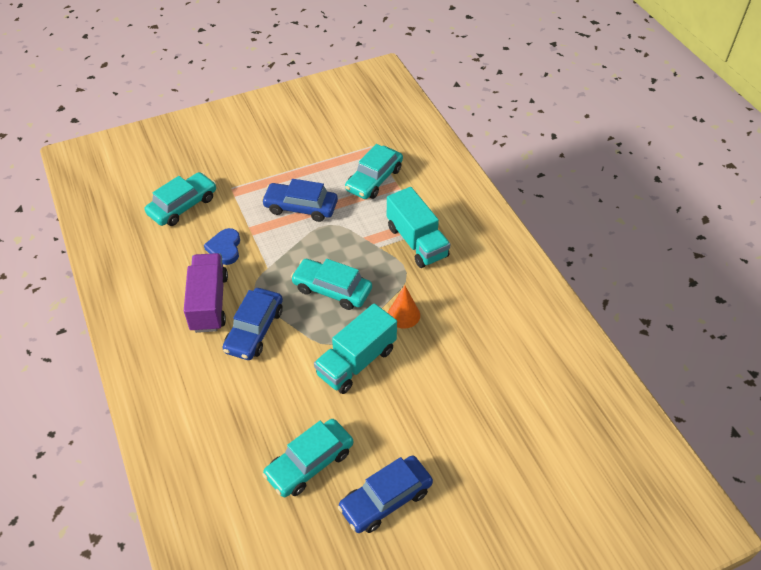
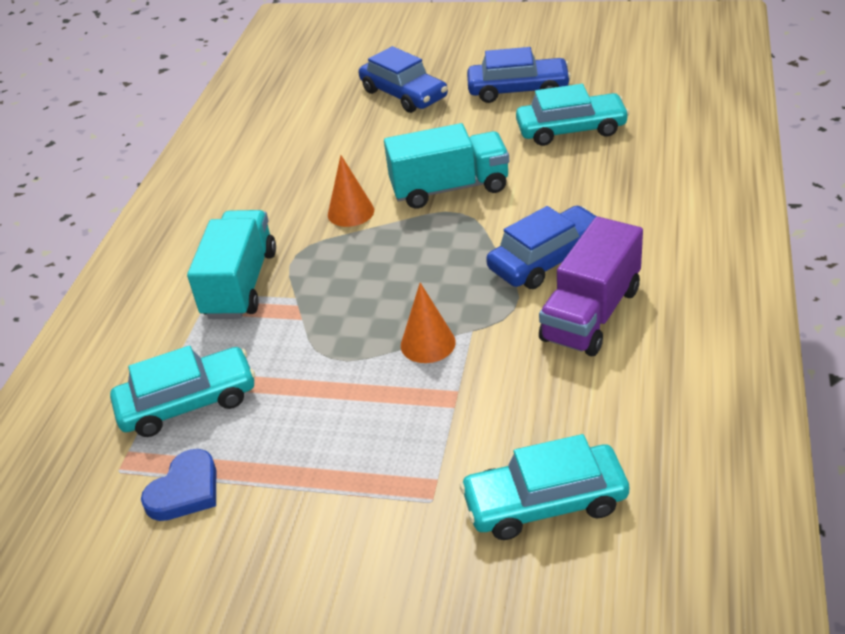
camera: 140 degrees left, 10 degrees down
blue heart [204,228,240,265] -> blue heart moved to [141,449,216,521]
blue car [262,179,338,222] -> blue car moved to [359,46,448,113]
turquoise car [291,259,372,310] -> none
none -> orange cone [401,283,456,363]

